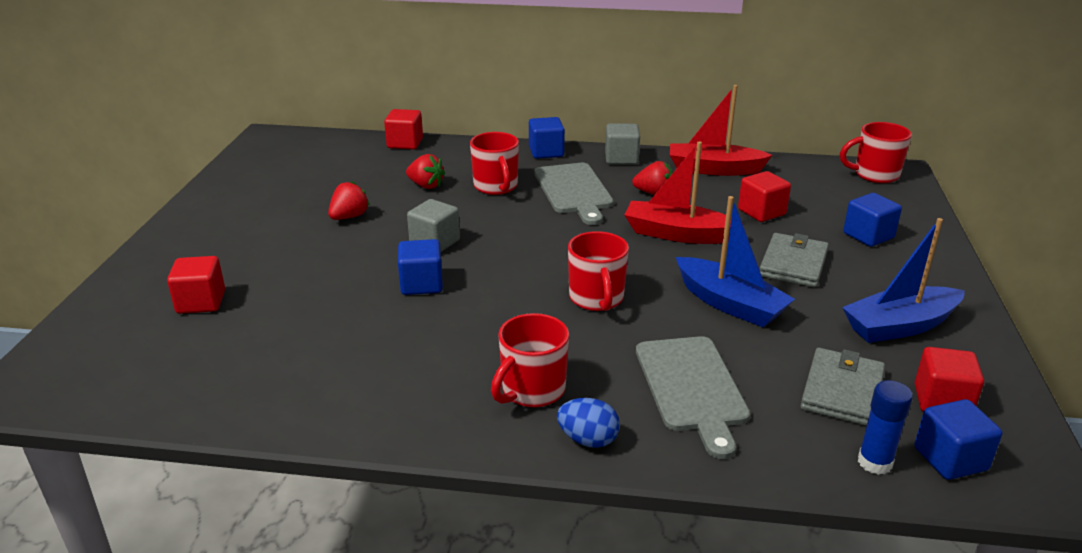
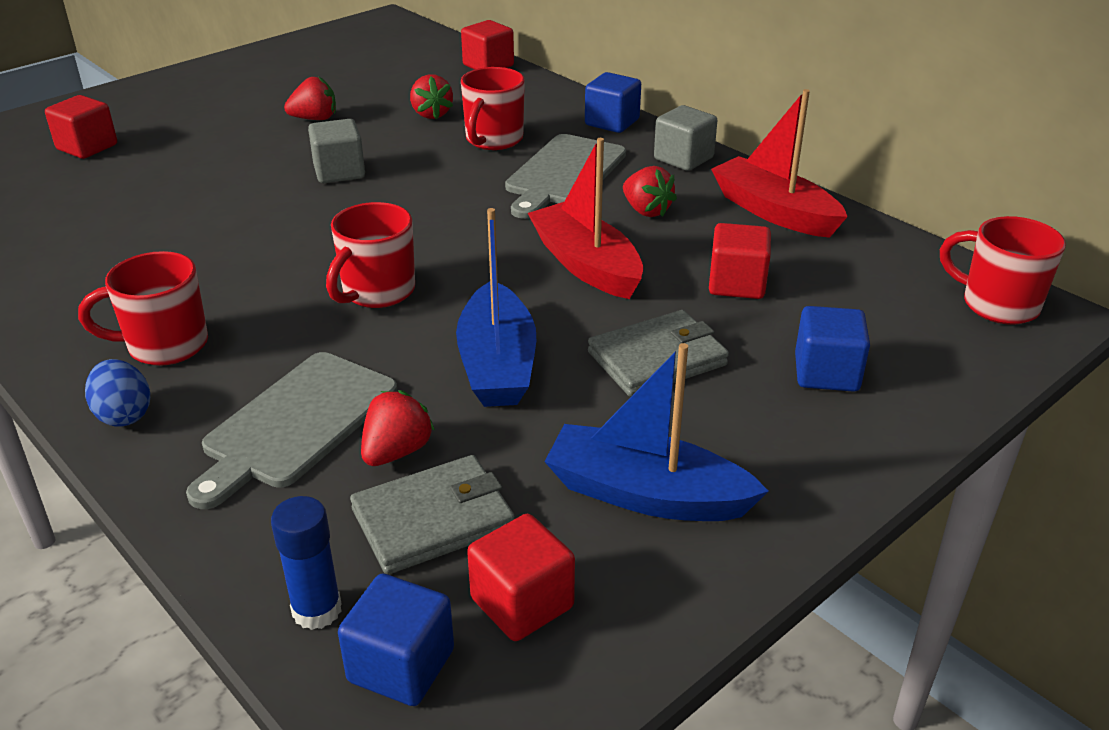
camera: 40 degrees right, 5 degrees up
blue cube [398,239,443,295] -> none
none -> red strawberry [361,390,435,466]

